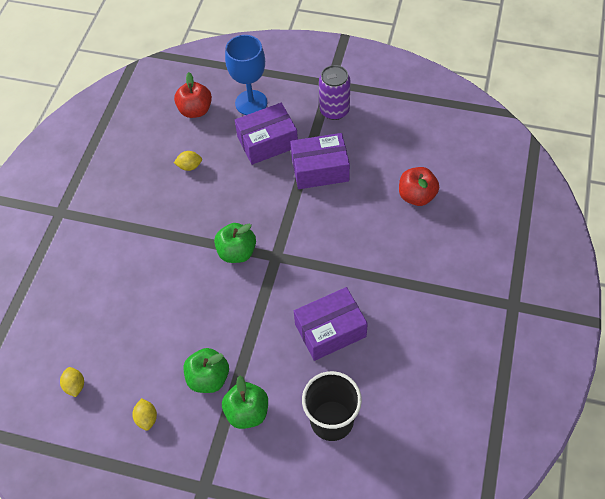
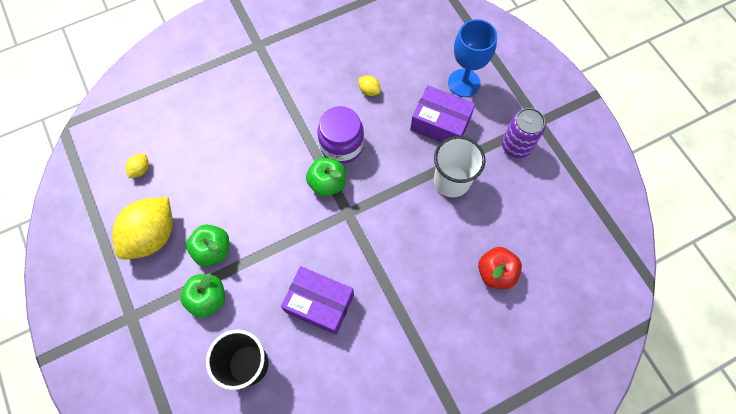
camera: 45 degrees right, 10 degrees up
yellow lemon [132,398,157,431] -> yellow lemon [112,197,173,259], size x2.42
red apple [174,72,212,118] -> none
purple box [290,133,350,189] -> white cup [434,136,486,197]
none -> purple jar [318,106,364,164]

